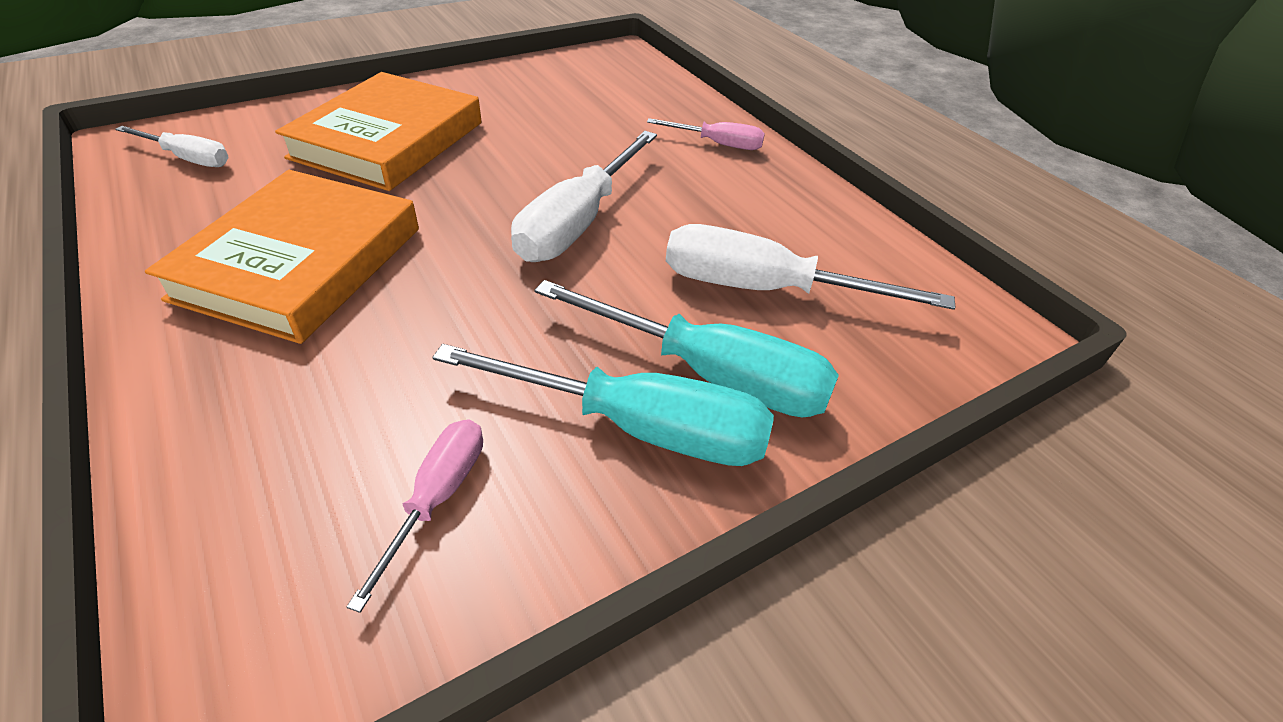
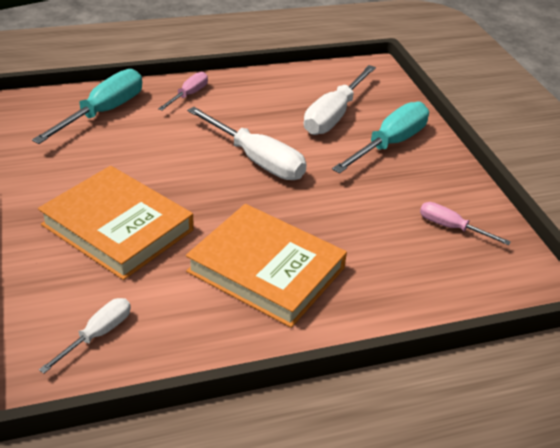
camera: 75 degrees left, 5 degrees down
turquoise screwdriver [432,344,774,466] -> turquoise screwdriver moved to [32,69,142,144]

